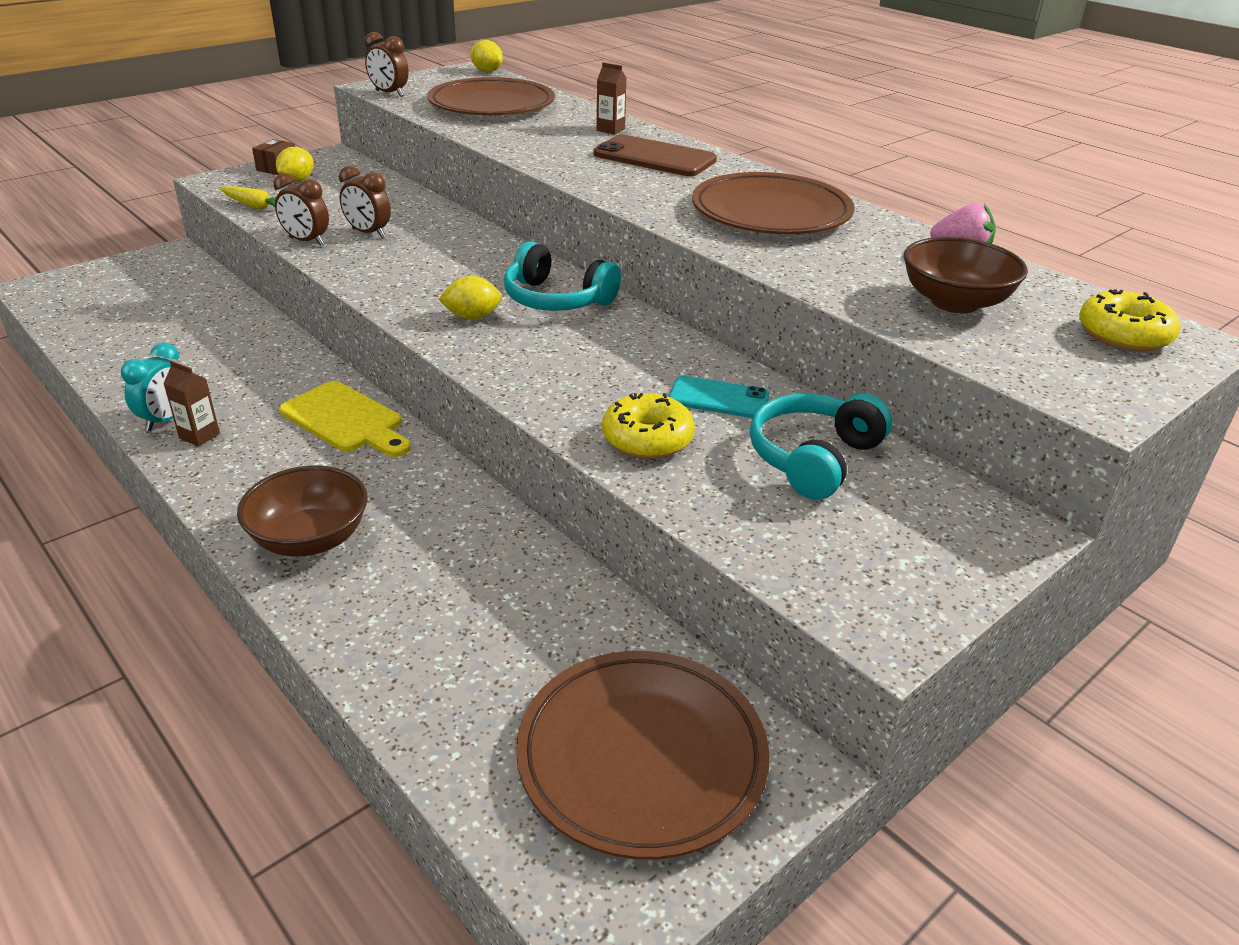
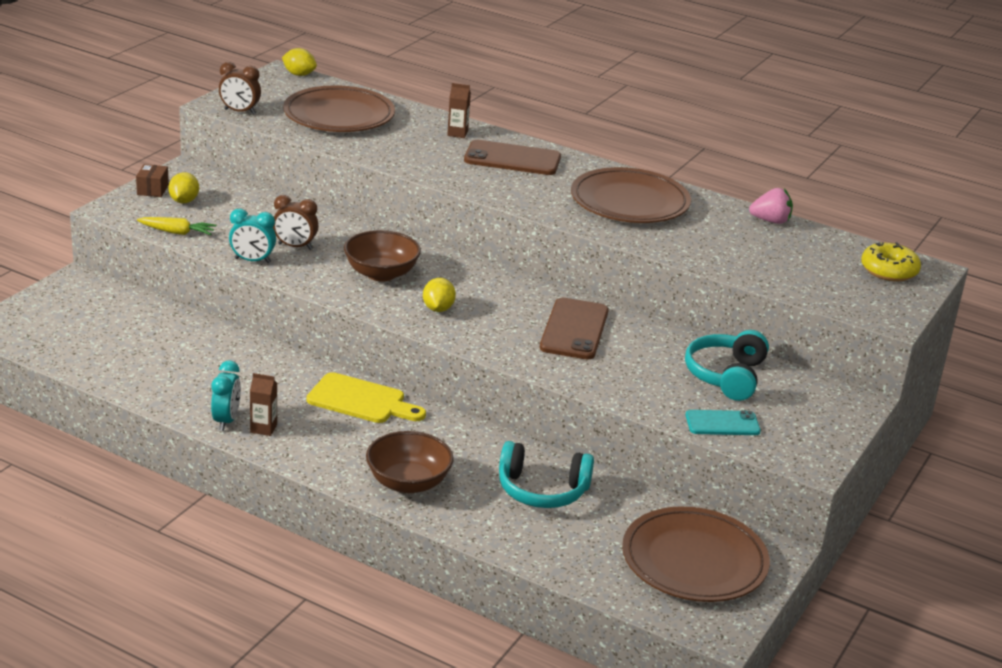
camera: 20 degrees left, 5 degrees down
brown clock [274,173,329,246] -> turquoise clock [229,209,276,263]
yellow lemon [439,276,502,320] -> yellow lemon turned 60 degrees counterclockwise [423,278,456,312]
turquoise headphones [504,241,621,311] -> turquoise headphones moved to [499,441,594,508]
yellow donut [602,393,695,459] -> none
turquoise phone [669,376,769,418] -> turquoise phone moved to [685,410,761,435]
brown bowl [904,237,1028,313] -> brown bowl moved to [344,230,421,281]
none -> brown phone [540,298,609,360]

